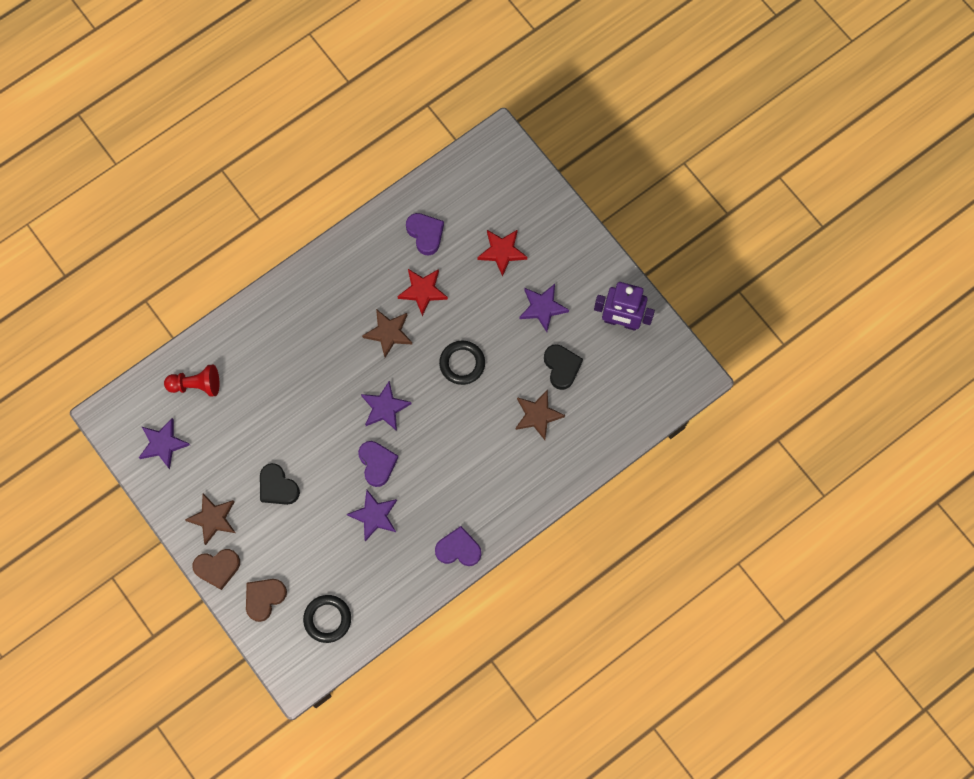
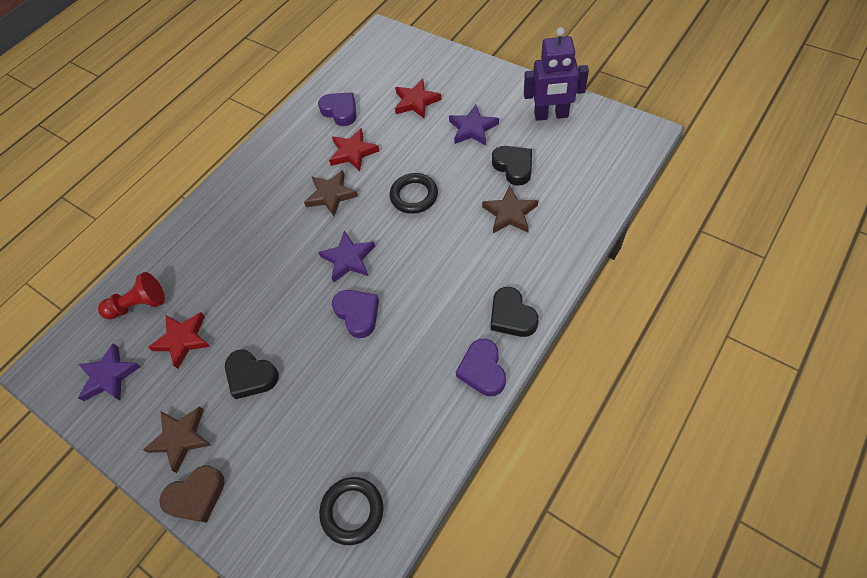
camera: 10 degrees left, 15 degrees down
brown heart [246,579,287,622] -> none
purple star [347,489,397,541] -> none
purple heart [435,526,481,566] -> purple heart turned 90 degrees counterclockwise [456,339,506,396]
none -> red star [148,312,211,369]
none -> black heart [491,287,539,337]

